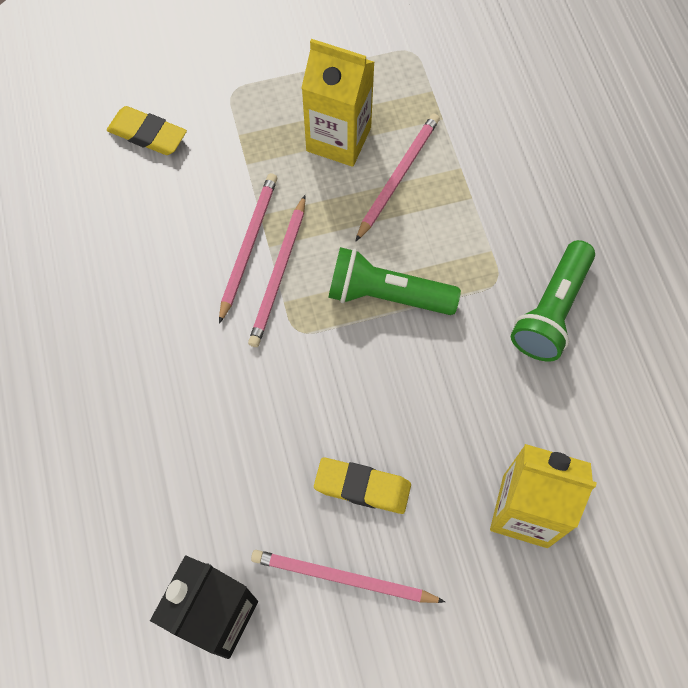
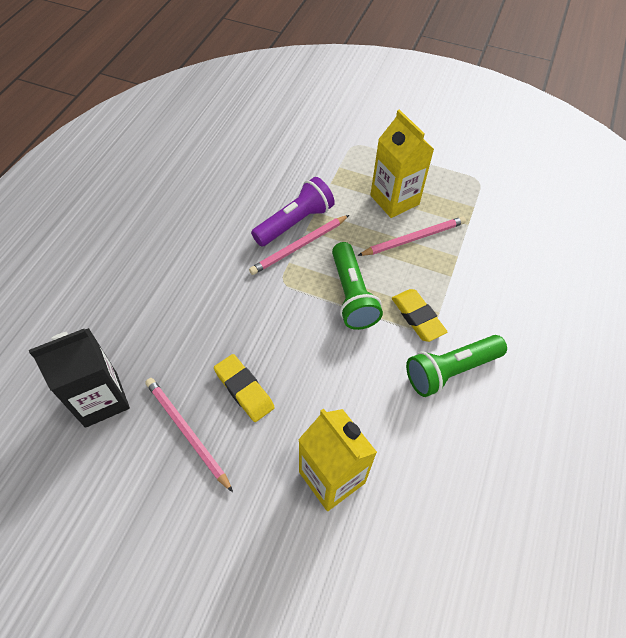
camera: 35 degrees right, 10 degrees down
yellow eraser [107,106,187,155] -> yellow eraser moved to [392,289,447,342]
pink pencil [219,173,278,324] -> purple flashlight [251,177,335,247]
green flashlight [328,247,461,315] -> green flashlight turned 150 degrees counterclockwise [332,242,383,330]

